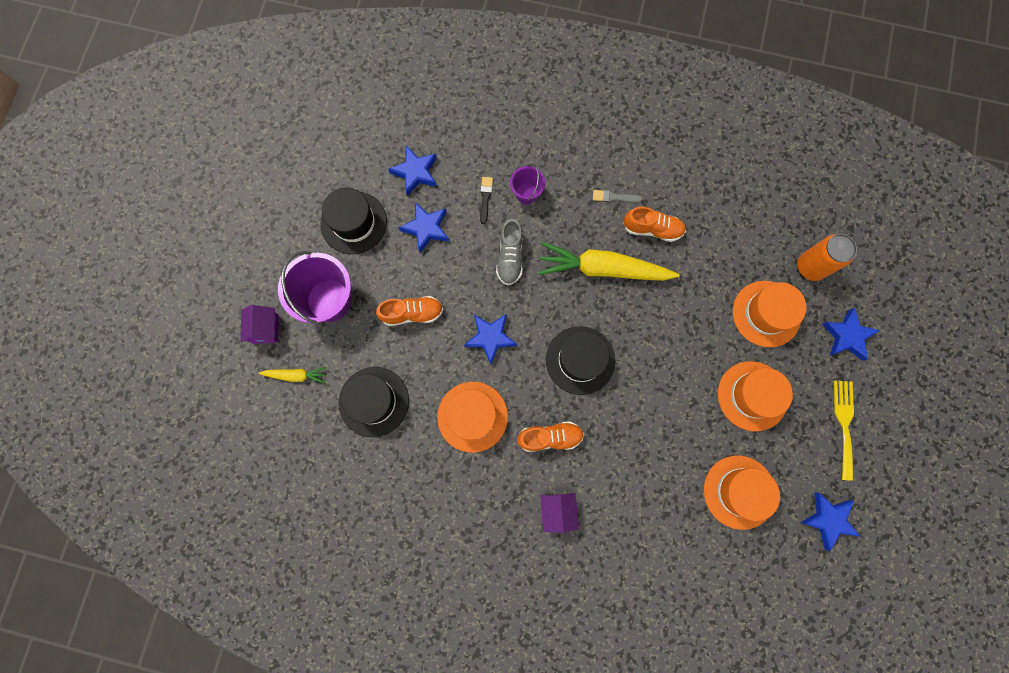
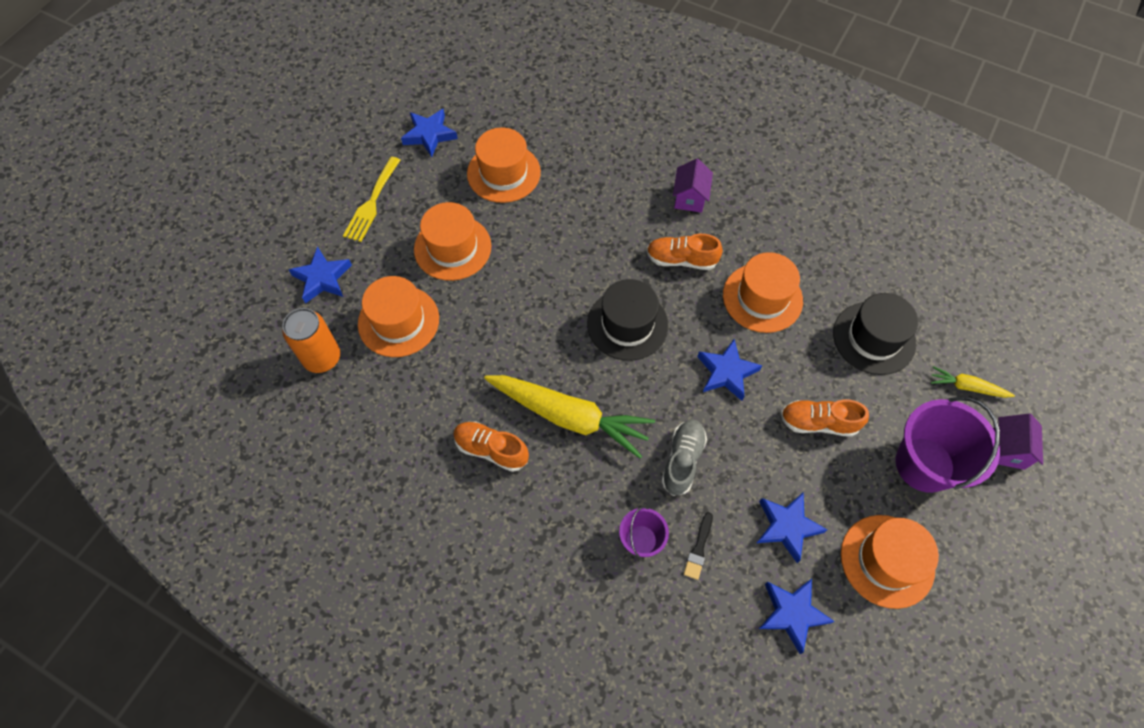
camera: 165 degrees left, 15 degrees down
black hat [320,188,387,254] -> orange hat [841,515,939,609]
grey brush [593,190,642,203] -> none

